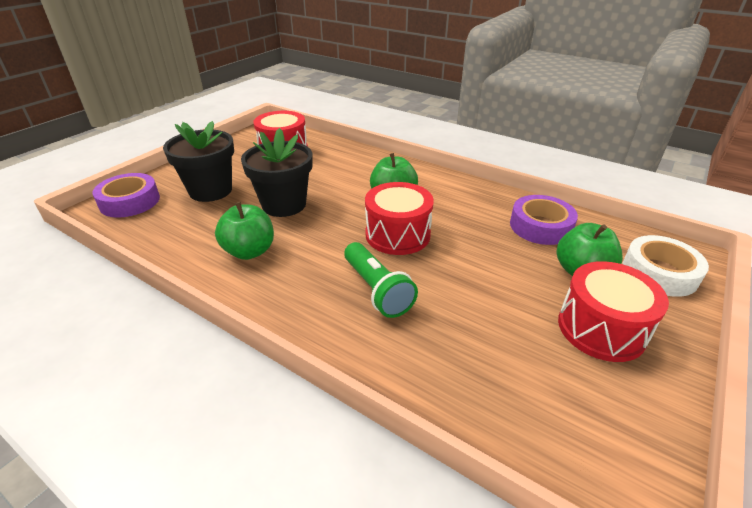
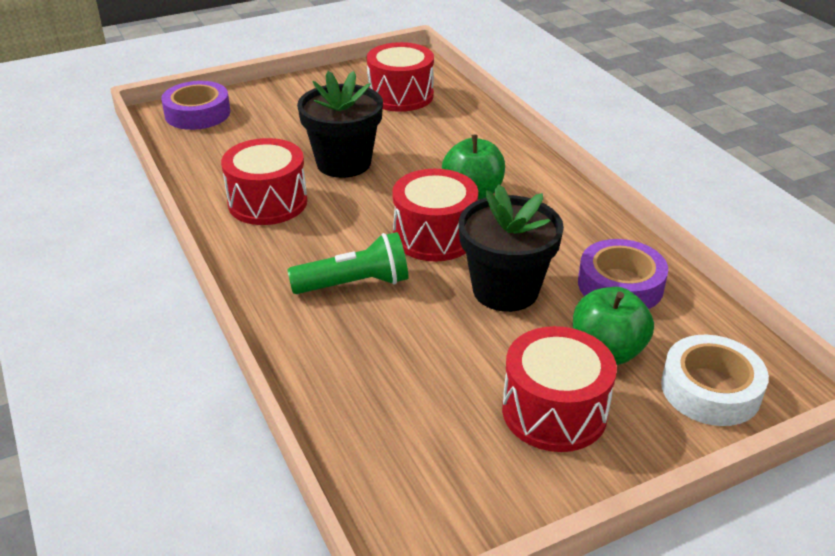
camera: 30 degrees right, 0 degrees up
black flower pot [163,121,234,202] -> black flower pot moved to [459,184,564,312]
green apple [215,202,274,260] -> red drum [221,138,307,225]
green flashlight [344,242,418,318] -> green flashlight turned 105 degrees counterclockwise [287,232,408,294]

